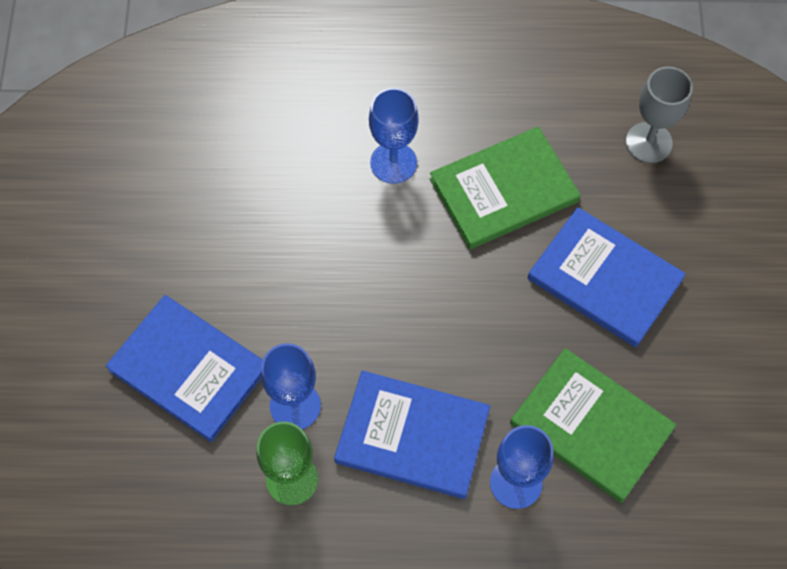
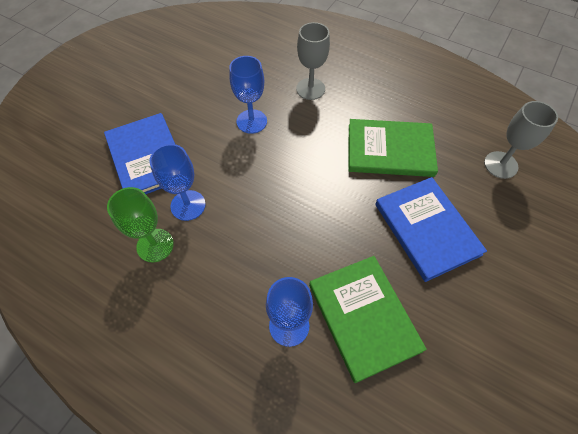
camera: 30 degrees right, 5 degrees down
blue book [334,371,490,499] -> none
blue goblet [369,88,418,184] -> blue goblet moved to [229,56,267,134]
none -> grey goblet [296,22,330,100]

